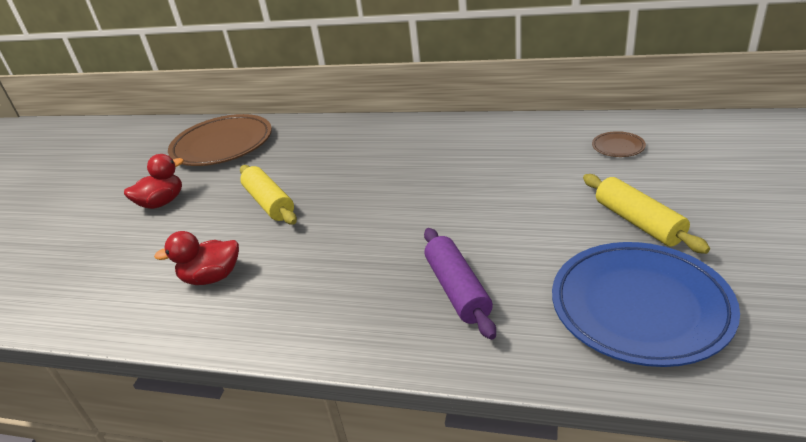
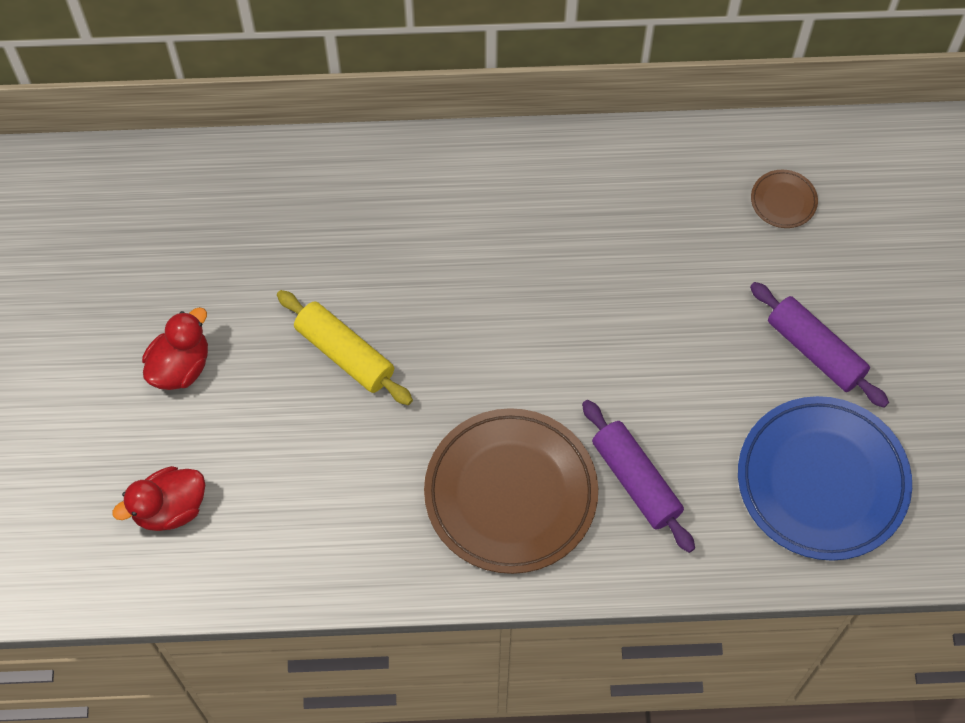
camera: 20 degrees left, 30 degrees up
red duck [154,231,239,285] -> red duck moved to [112,466,205,531]
brown plate [168,114,272,166] -> brown plate moved to [424,408,598,574]
yellow rolling pin [583,174,710,254] -> purple rolling pin [750,282,889,408]

